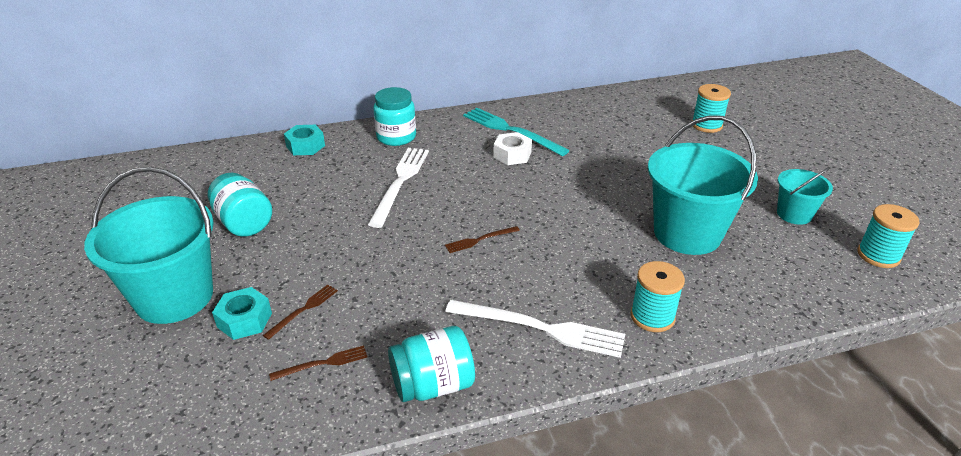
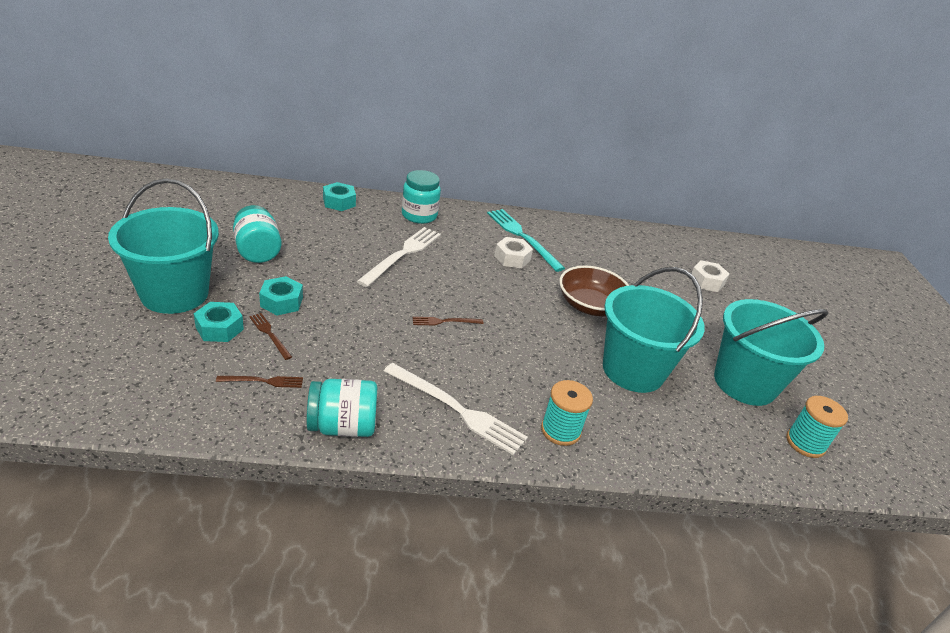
camera: 10 degrees right, 0 degrees up
brown fork [263,285,338,340] -> brown fork turned 90 degrees counterclockwise [249,313,292,360]
turquoise spool [692,84,731,133] -> white nut [689,260,729,292]
turquoise bucket [777,167,833,225] -> turquoise bucket [714,299,829,406], size x1.92
none -> turquoise nut [259,276,303,315]
none -> brown bowl [559,265,629,316]

